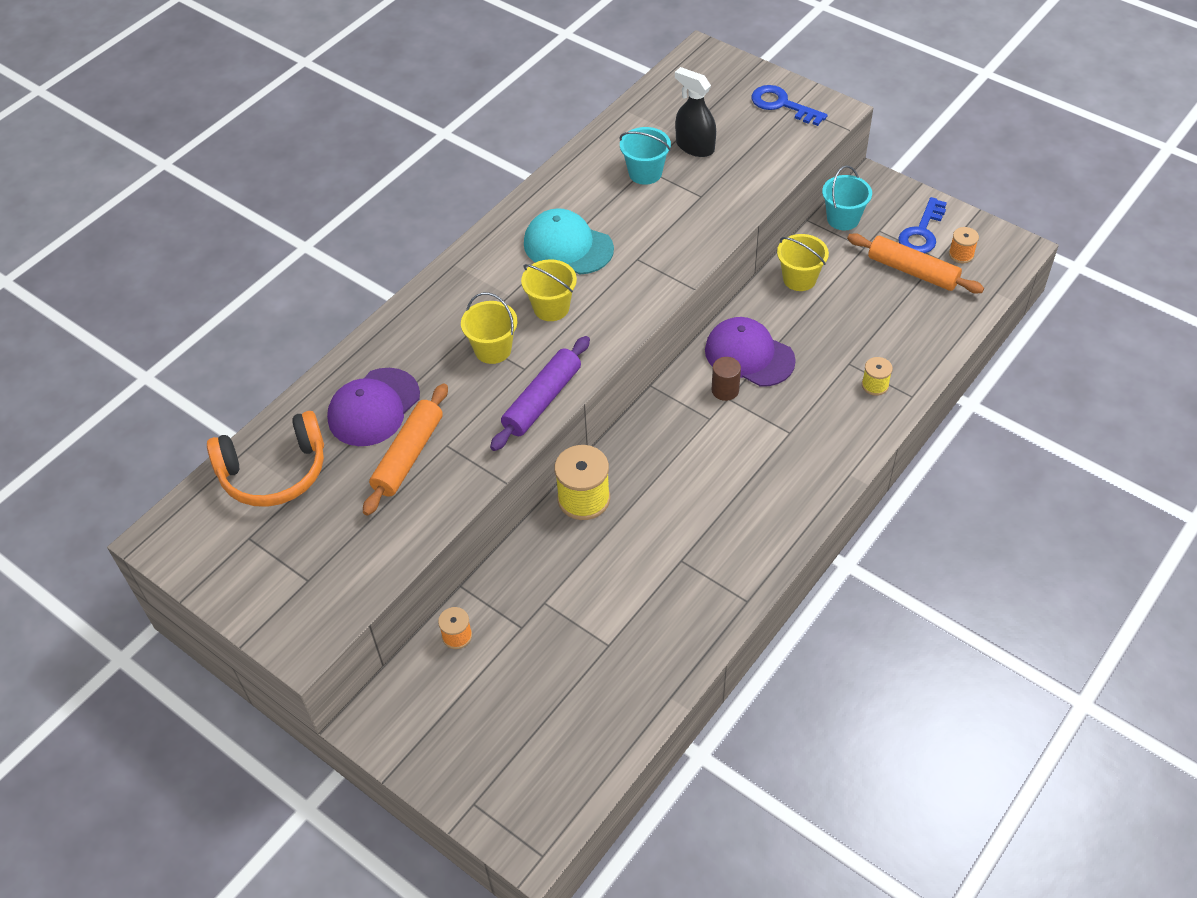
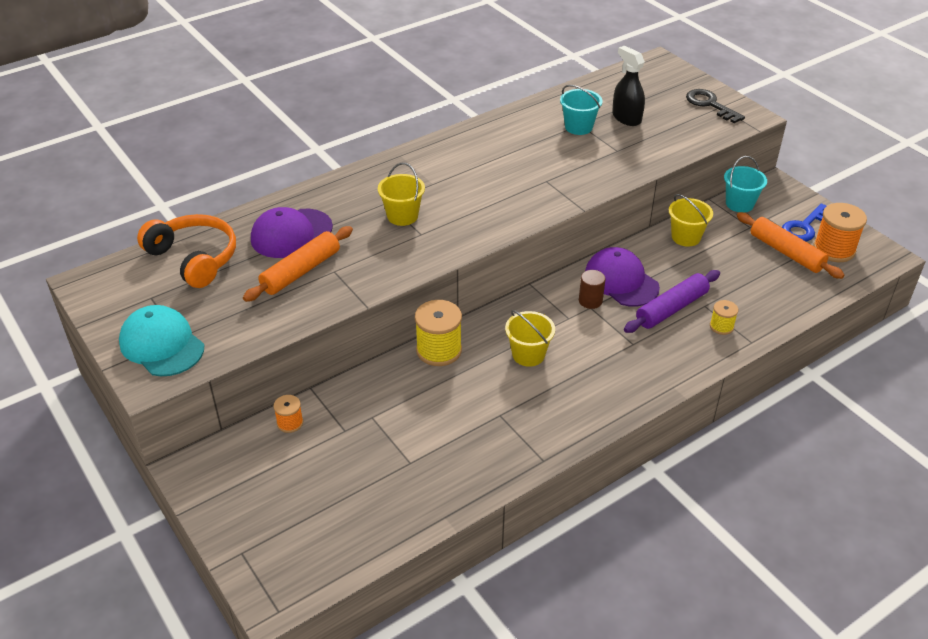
camera: 15 degrees right, 10 degrees down
orange headphones [207,411,324,507] -> orange headphones turned 135 degrees counterclockwise [137,214,236,288]
purple rolling pin [490,336,590,451] -> purple rolling pin moved to [624,270,720,333]
yellow bucket [521,259,577,321] -> yellow bucket moved to [505,310,555,367]
turquoise cap [524,208,614,274] -> turquoise cap moved to [119,305,204,376]
blue key [751,85,828,126] -> black key [686,89,745,123]
orange spool [949,227,979,263] -> orange spool [813,203,867,262], size x1.86

